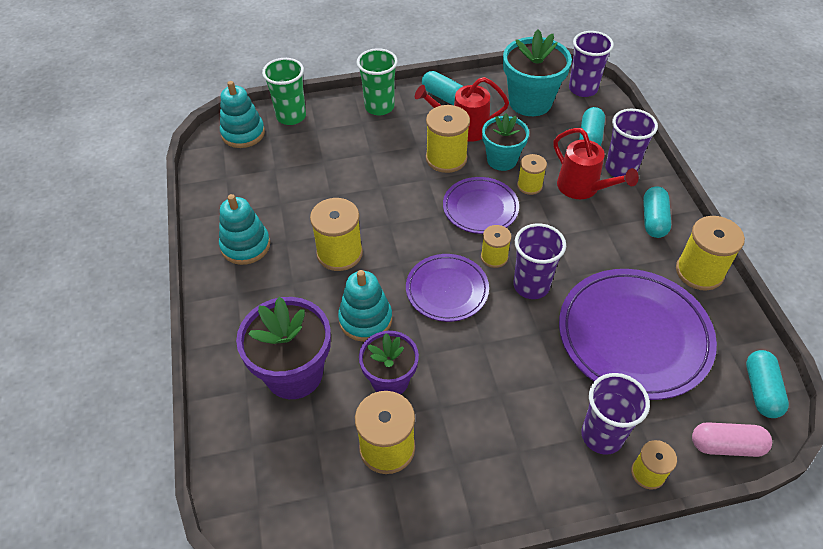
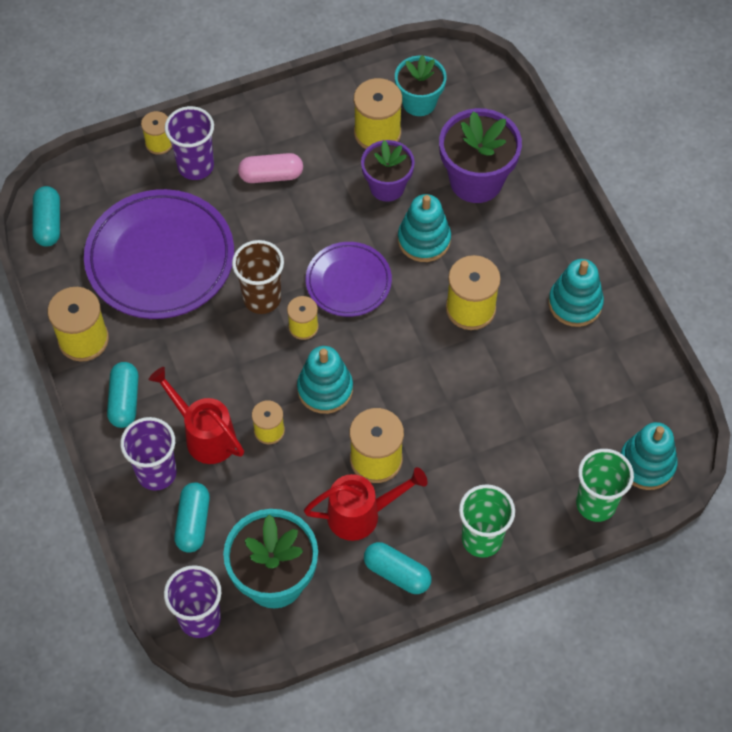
camera: 170 degrees right, 10 degrees up
purple plate [443,177,519,234] -> turquoise stacking toy [297,346,353,414]
turquoise flower pot [482,113,529,171] -> turquoise flower pot moved to [395,55,447,116]
purple cup [513,223,566,299] -> brown cup [232,240,284,314]
pink capsule [692,422,772,457] -> pink capsule moved to [238,153,303,183]

